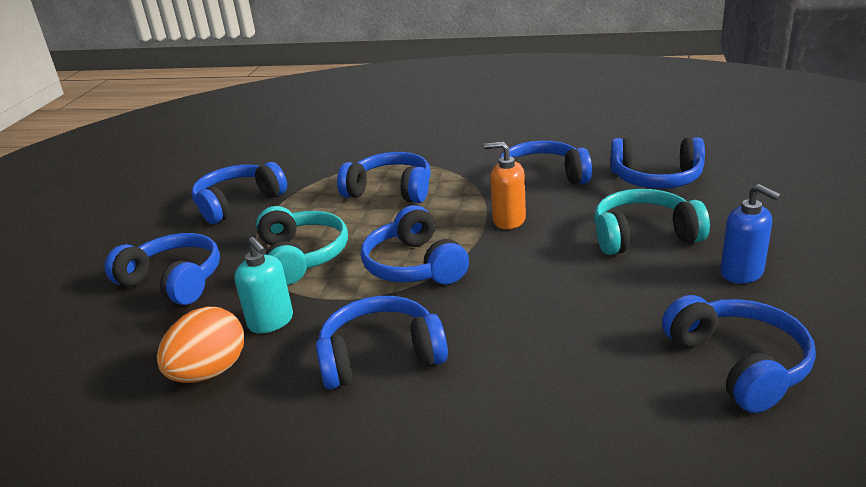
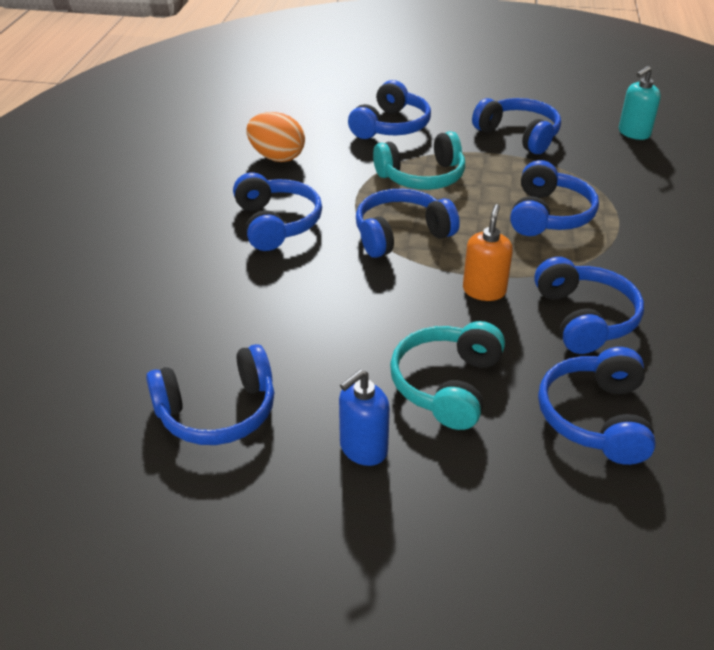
camera: 85 degrees right, 10 degrees up
turquoise soap dispenser [234,237,293,333] -> turquoise soap dispenser moved to [619,66,661,140]
turquoise headphones [594,189,710,255] -> turquoise headphones turned 150 degrees counterclockwise [390,321,505,430]

